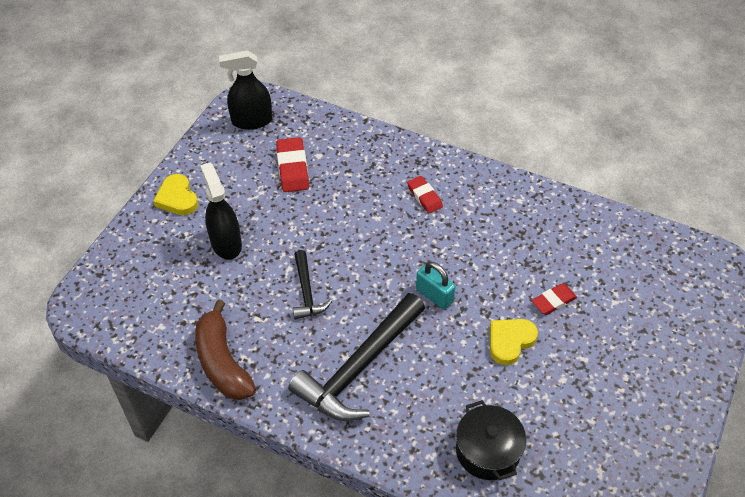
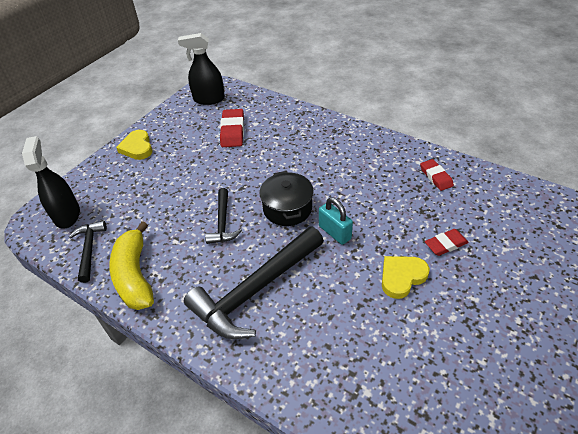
camera: 10 degrees right, 5 degrees down
brown banana [195,299,256,400] -> yellow banana [109,221,154,310]
black spray bottle [200,163,242,260] -> black spray bottle moved to [22,136,80,229]
red eraser [407,176,443,213] -> red eraser moved to [420,159,454,191]
black pot [456,400,526,480] -> black pot moved to [259,171,314,226]
none -> black hammer [69,221,107,283]

